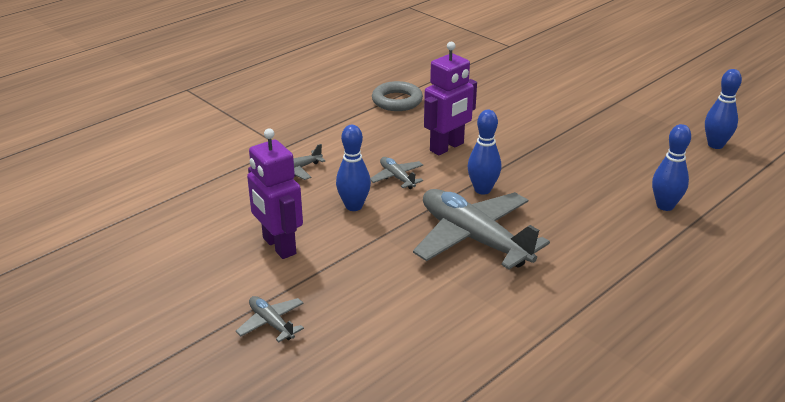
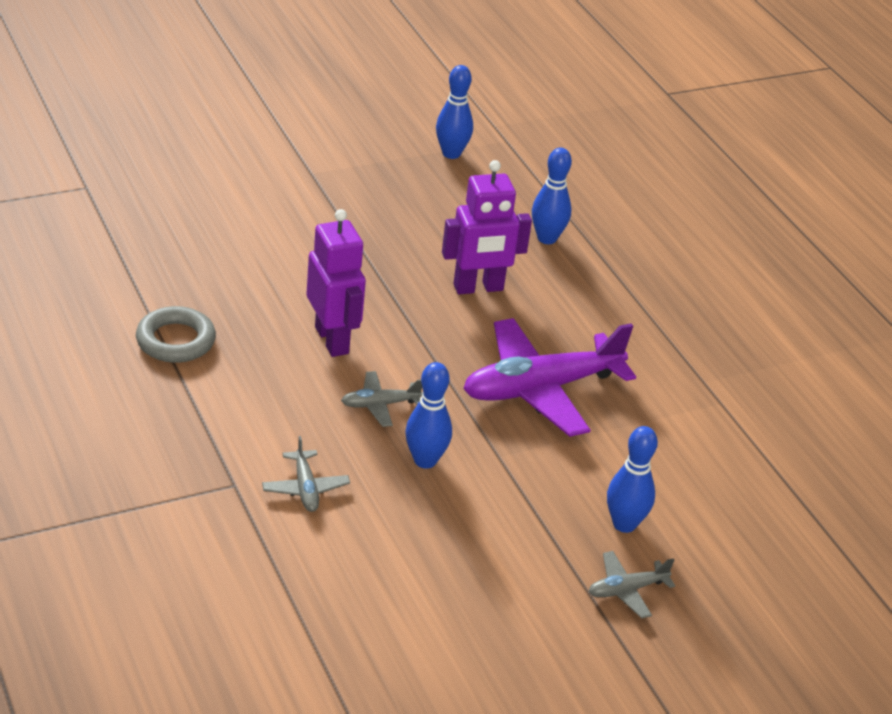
camera: 75 degrees left, 5 degrees up
purple robot [247,128,303,259] -> purple robot moved to [442,160,532,294]
grey plane [413,189,550,270] -> purple plane [463,318,636,437]
blue bowling pin [467,110,501,195] -> blue bowling pin moved to [607,426,658,533]

